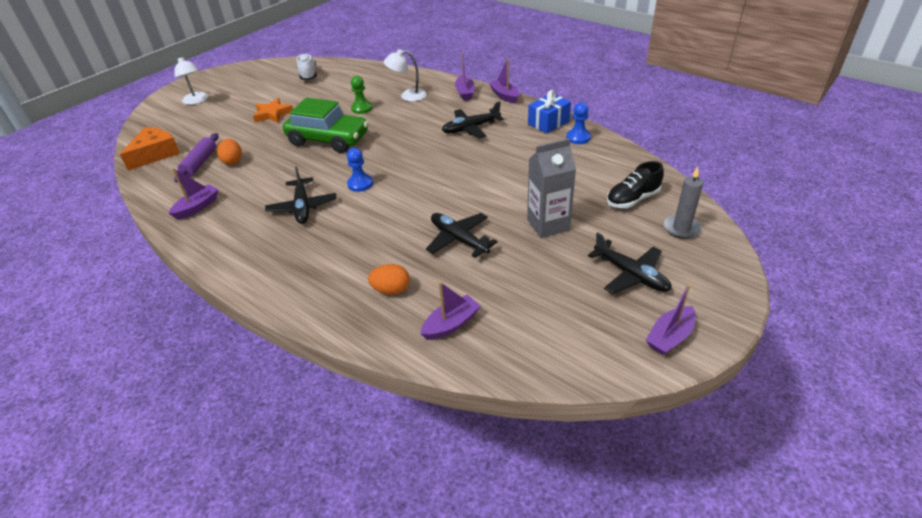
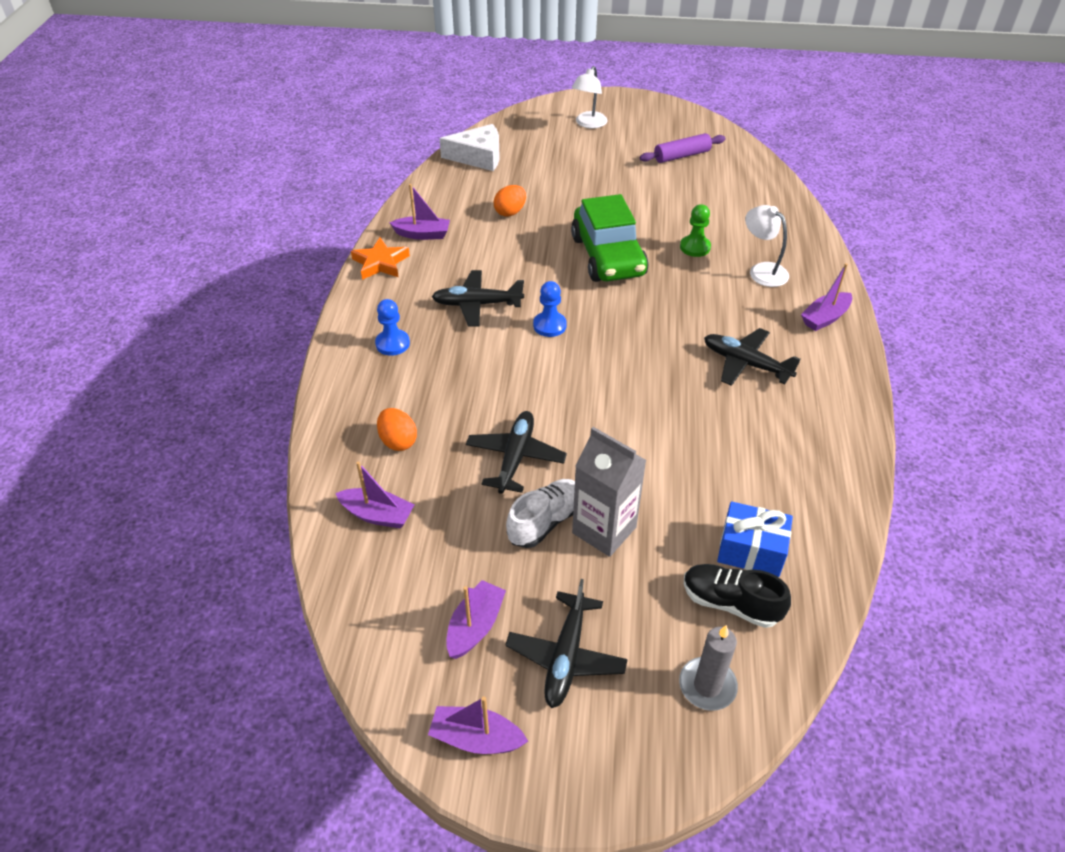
camera: 55 degrees right, 5 degrees up
orange cheese [120,127,181,171] -> white cheese [439,124,499,171]
purple rolling pin [174,133,218,183] -> purple rolling pin moved to [640,133,726,163]
orange star [253,98,293,123] -> orange star moved to [351,238,410,280]
black plane [265,166,337,224] -> black plane turned 45 degrees clockwise [432,270,524,326]
white shoe [296,53,317,80] -> white shoe moved to [506,479,575,548]
purple boat [489,59,519,103] -> purple boat moved to [446,580,506,659]
blue gift [528,90,571,133] -> blue gift moved to [717,502,793,577]
blue pawn [566,102,591,144] -> blue pawn moved to [375,299,410,356]

